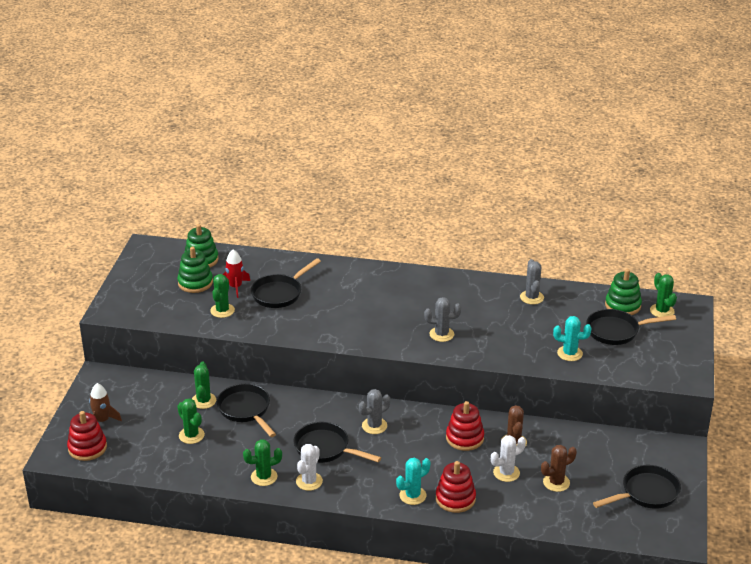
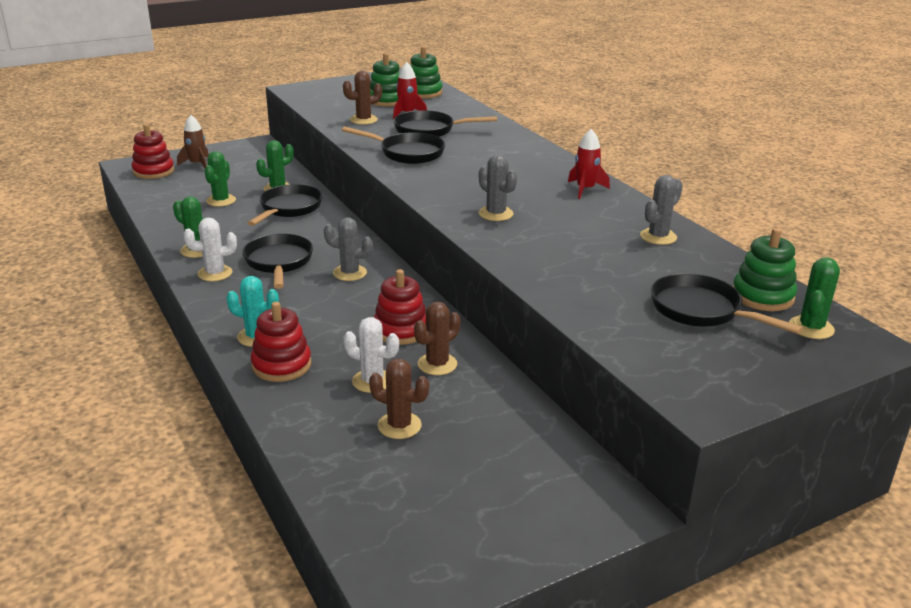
camera: 50 degrees right, 5 degrees down
green cactus [210,274,235,318] -> brown cactus [343,71,382,125]
turquoise cactus [553,316,591,361] -> none
black pan [593,465,681,509] -> black pan moved to [342,127,445,164]
none -> red rocket [568,129,610,199]

